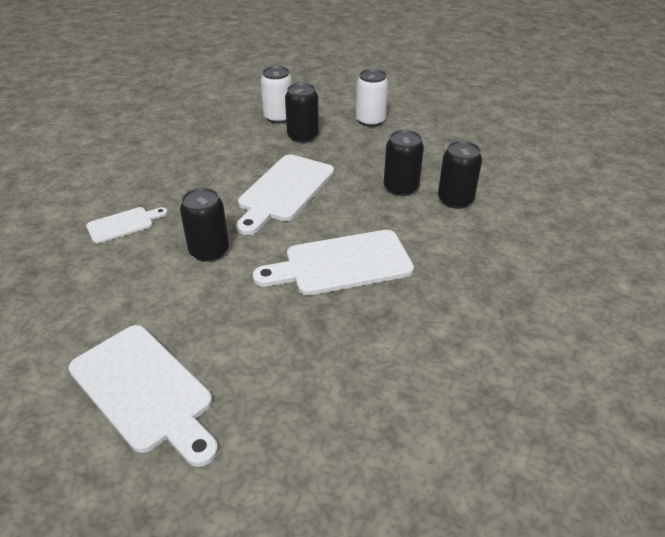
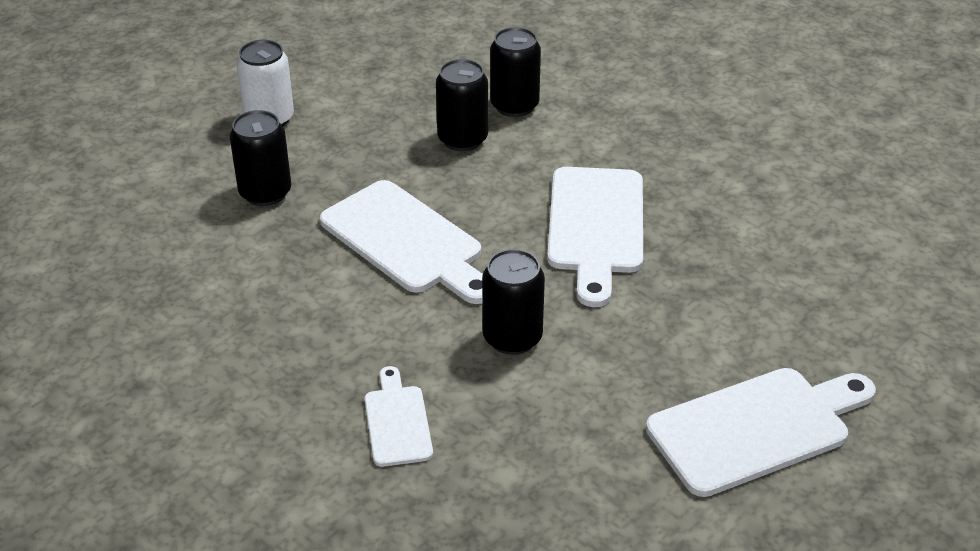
camera: 70 degrees left, 0 degrees up
white can [261,66,292,124] -> none

